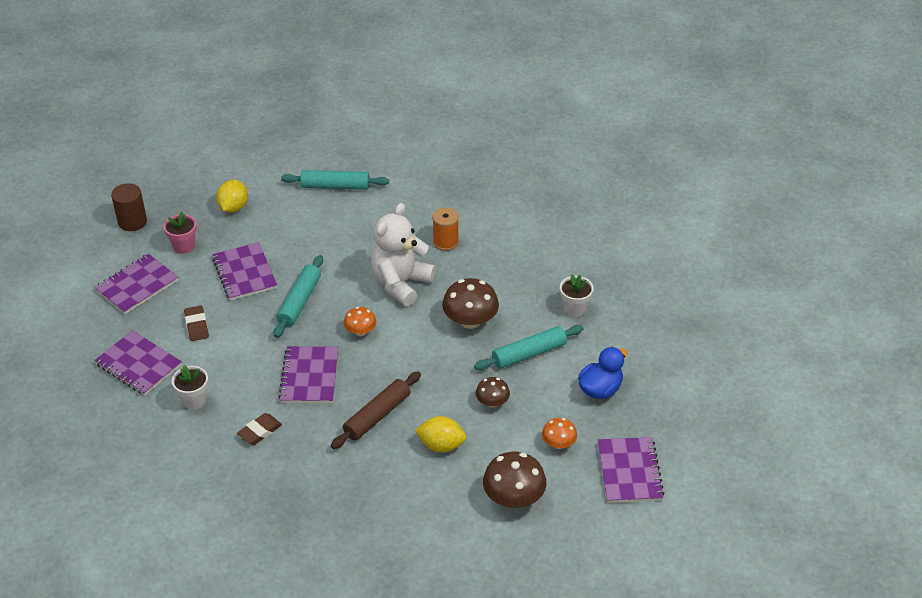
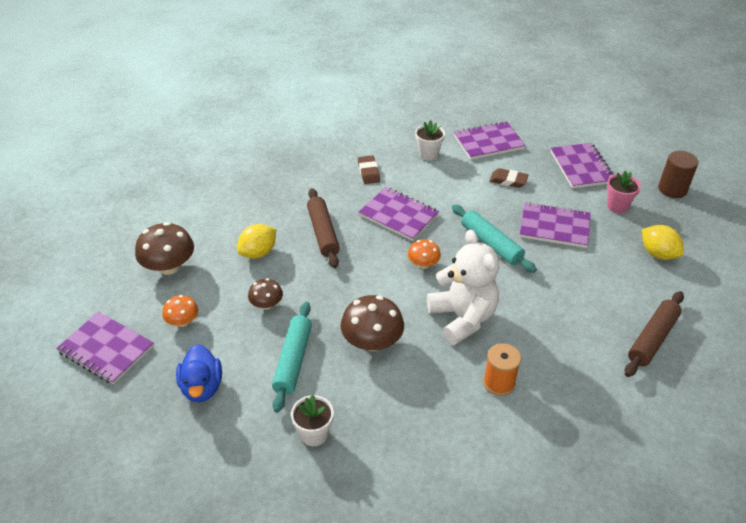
camera: 125 degrees right, 0 degrees up
turquoise rolling pin [281,170,389,190] -> brown rolling pin [625,291,684,377]

